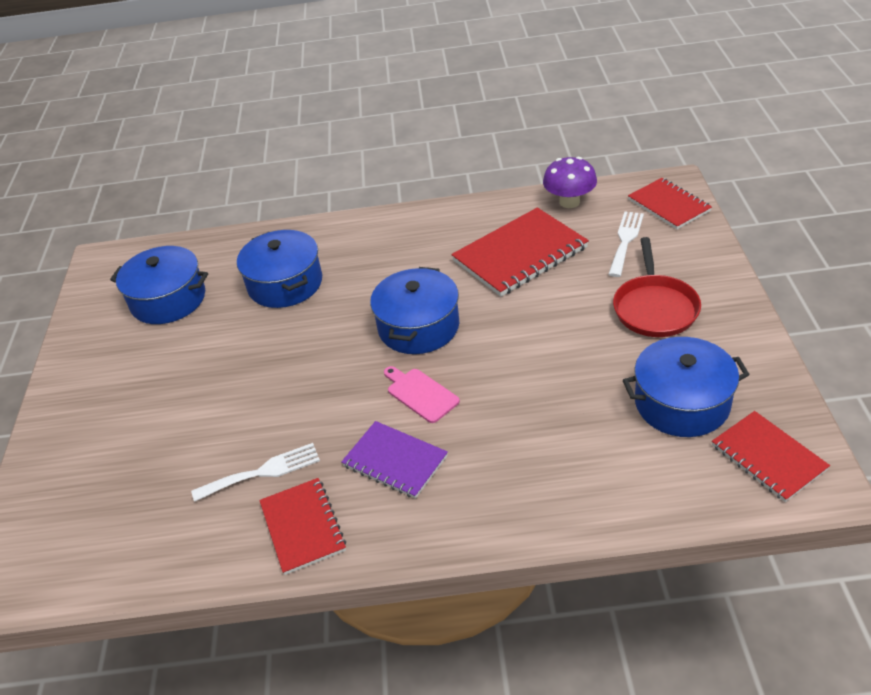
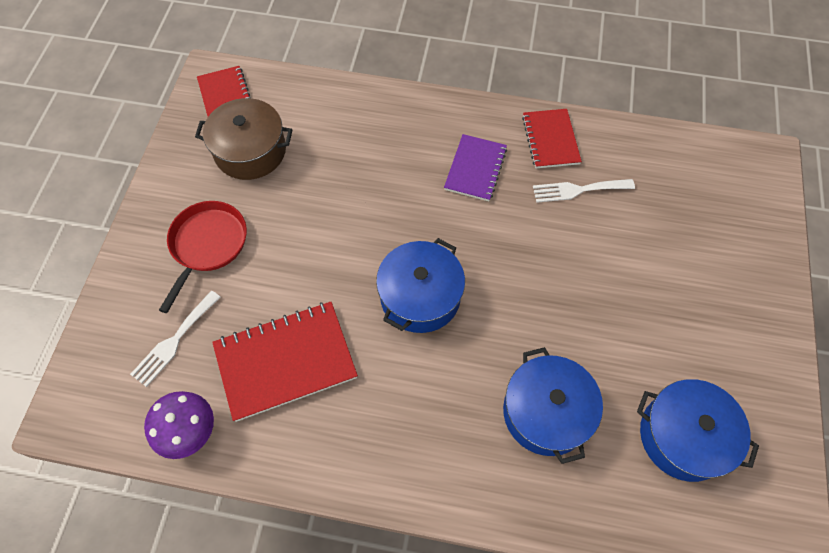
camera: 170 degrees left, 20 degrees up
purple notebook [341,421,448,499] -> purple notebook turned 60 degrees clockwise [444,134,507,201]
pink cutting board [384,366,460,423] -> none
blue pot [623,337,750,437] -> brown pot [195,98,293,180]
red notebook [628,178,712,229] -> none

